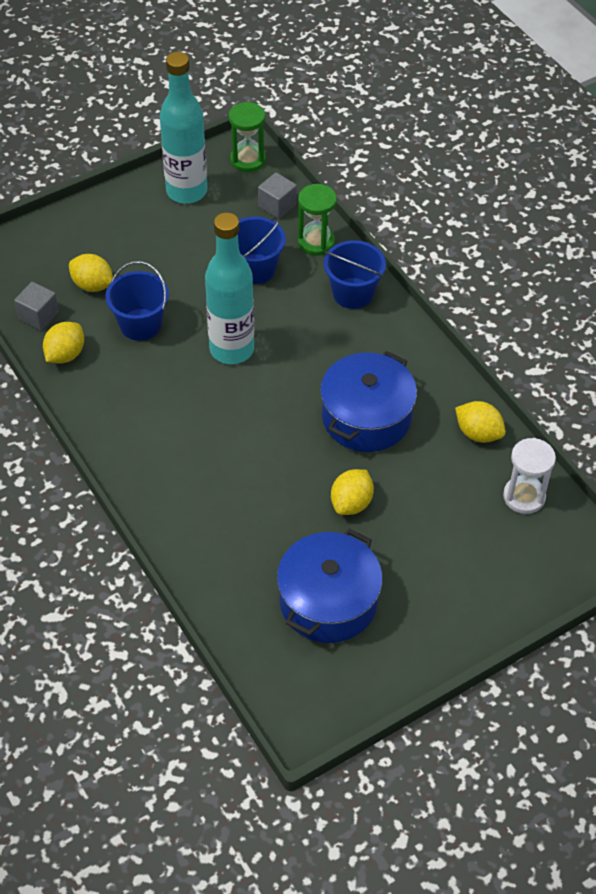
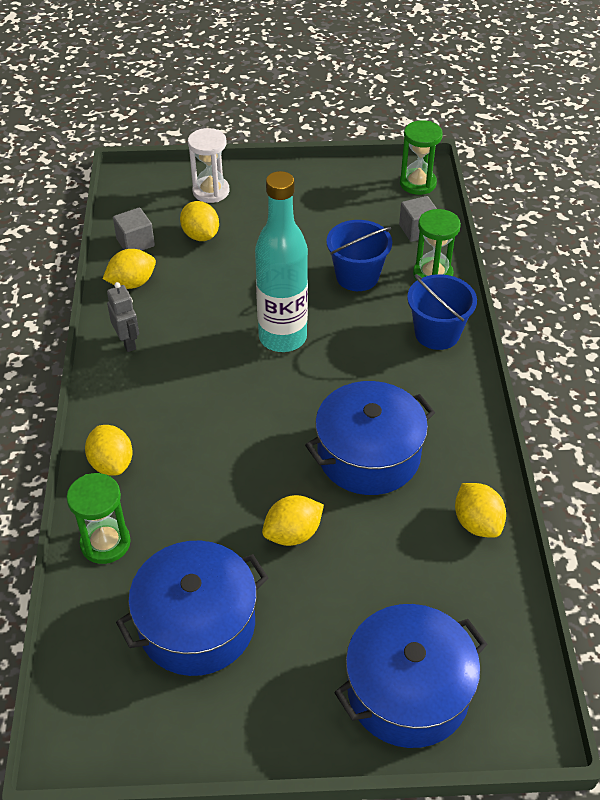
camera: 30 degrees right, 5 degrees down
blue bucket [105,261,169,341] -> none
turquoise bottle [160,52,207,204] -> none
white hourglass [503,438,556,514] -> white hourglass moved to [188,128,229,203]
none -> green hourglass [67,473,131,564]
none -> yellow lemon [85,425,132,476]
none -> grey robot [107,282,139,352]
none -> blue pot [334,604,488,748]

